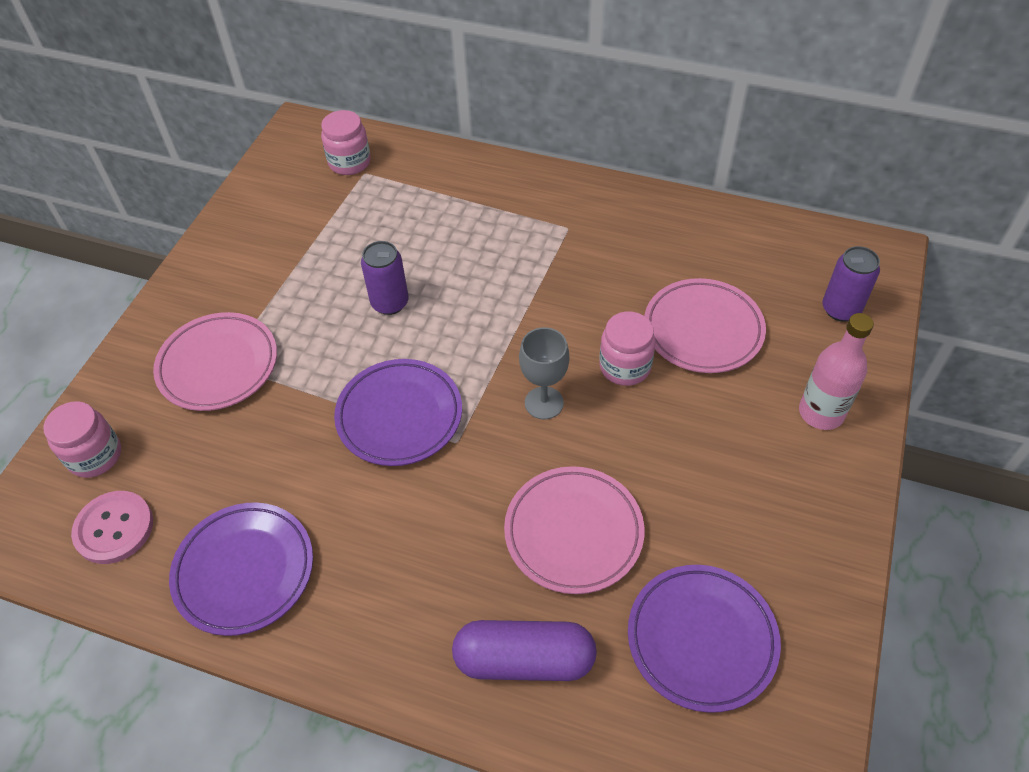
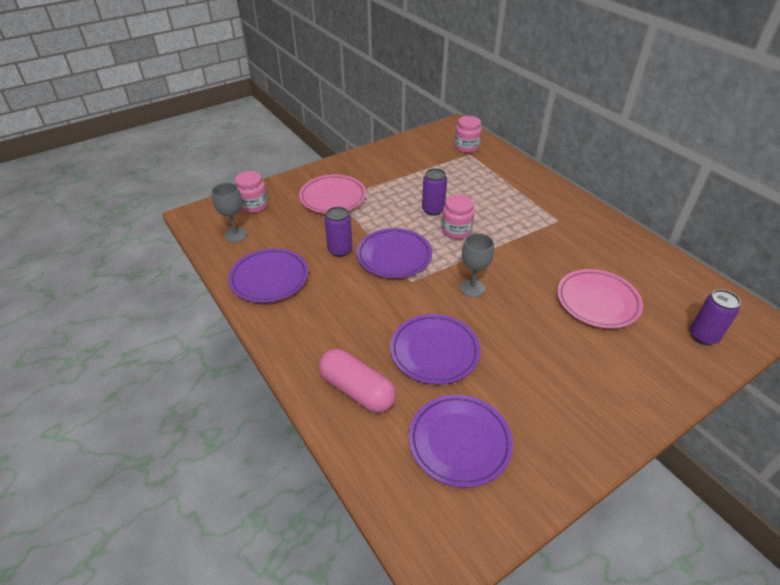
camera: 35 degrees right, 10 degrees down
pink button [71,491,153,564] -> grey goblet [211,183,247,242]
purple capsule [452,620,597,681] -> pink capsule [319,349,396,413]
pink plate [504,466,644,594] -> purple plate [390,314,481,385]
pink jar [600,311,656,386] -> pink jar moved to [442,195,474,239]
pink bottle [799,313,874,430] -> none
none -> purple can [325,207,352,257]

